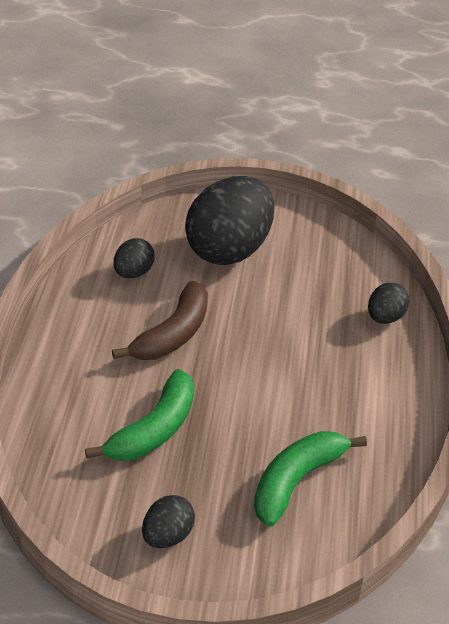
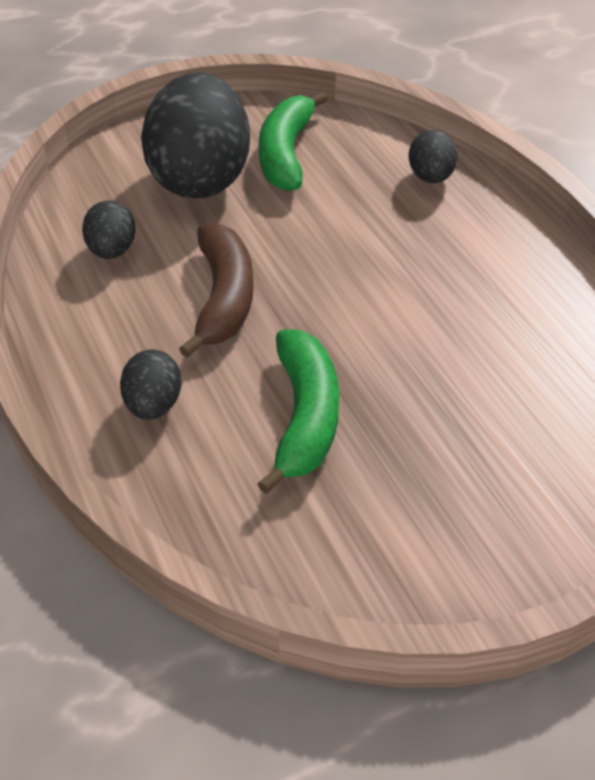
camera: 30 degrees left, 5 degrees up
black egg [142,495,195,548] -> black egg moved to [120,349,182,420]
green banana [254,431,367,527] -> green banana moved to [259,92,328,191]

